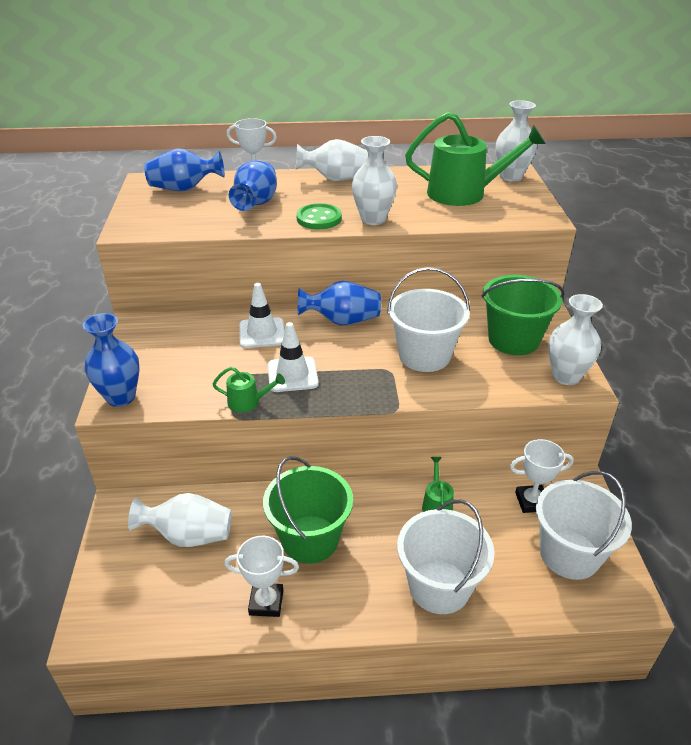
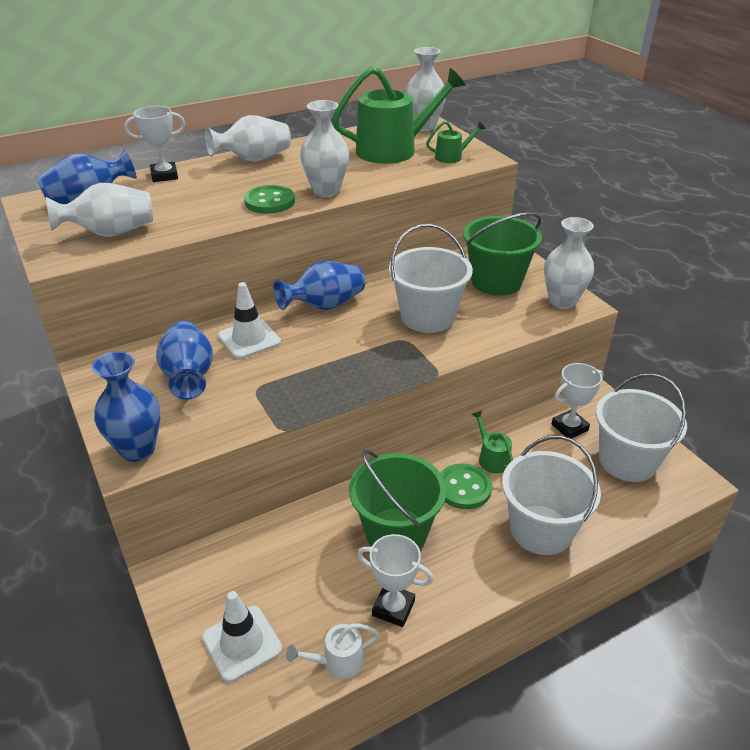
camera: 25 degrees left, 0 degrees up
white vase [128,493,232,547] -> white vase moved to [46,183,153,237]
green watering can [212,367,285,413] -> green watering can moved to [426,121,486,163]
white trophy [224,536,299,617] -> white trophy turned 45 degrees clockwise [357,534,434,627]
blue vase [229,161,277,211] -> blue vase moved to [156,321,213,400]
white traffic cone [268,322,319,392] -> white traffic cone moved to [202,591,282,682]
none -> white watering can [286,623,379,679]
none -> green button [441,463,492,509]

